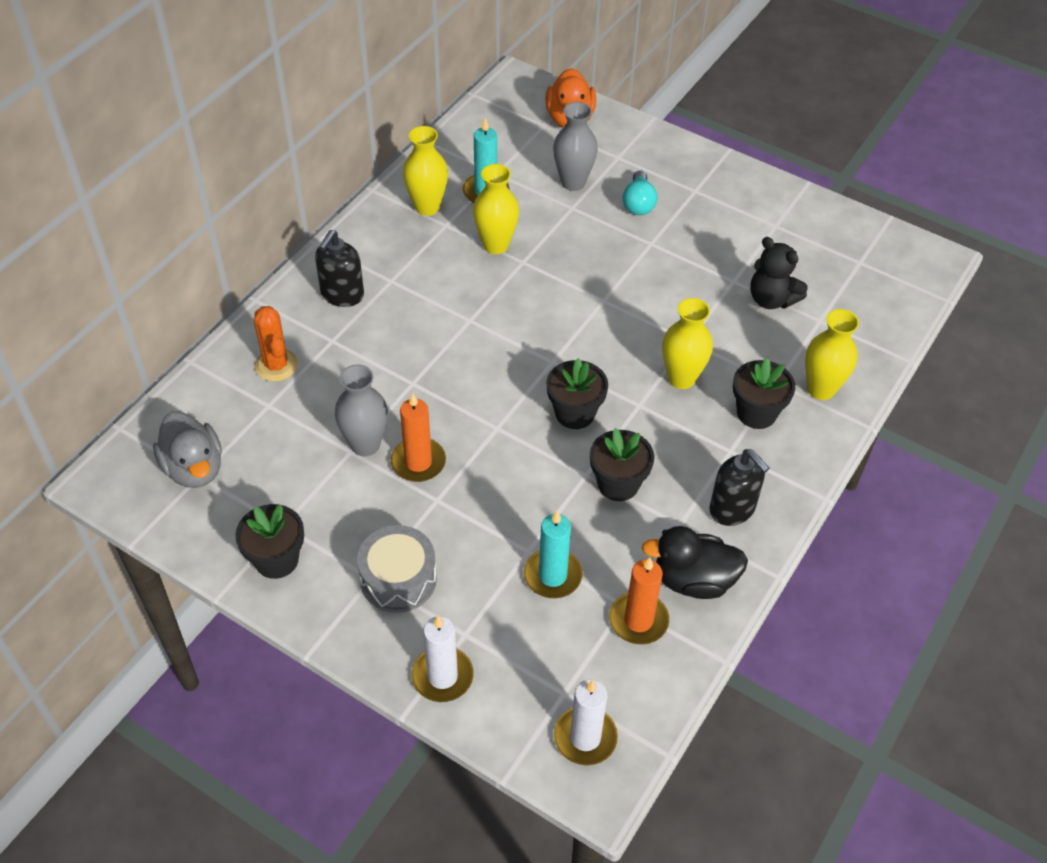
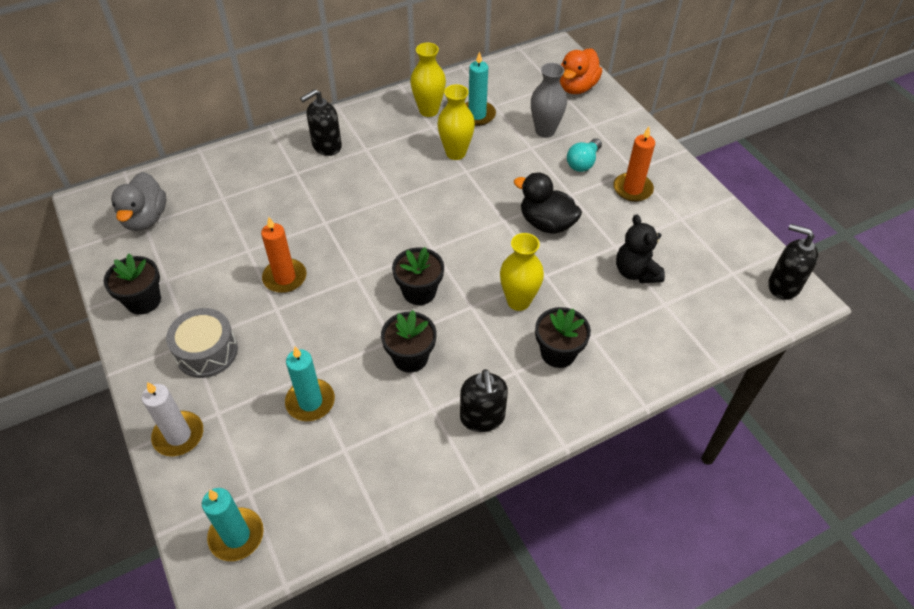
camera: 30 degrees right, 0 degrees up
orange cactus [254,306,298,382] -> none
grey vase [335,364,388,456] -> none
white candle [554,679,618,766] -> turquoise candle [202,488,264,561]
orange candle [609,557,669,645] -> orange candle moved to [613,127,655,202]
black duck [642,526,748,599] -> black duck moved to [514,172,582,234]
yellow vase [805,309,859,400] -> none
none -> black soap dispenser [768,224,818,300]

